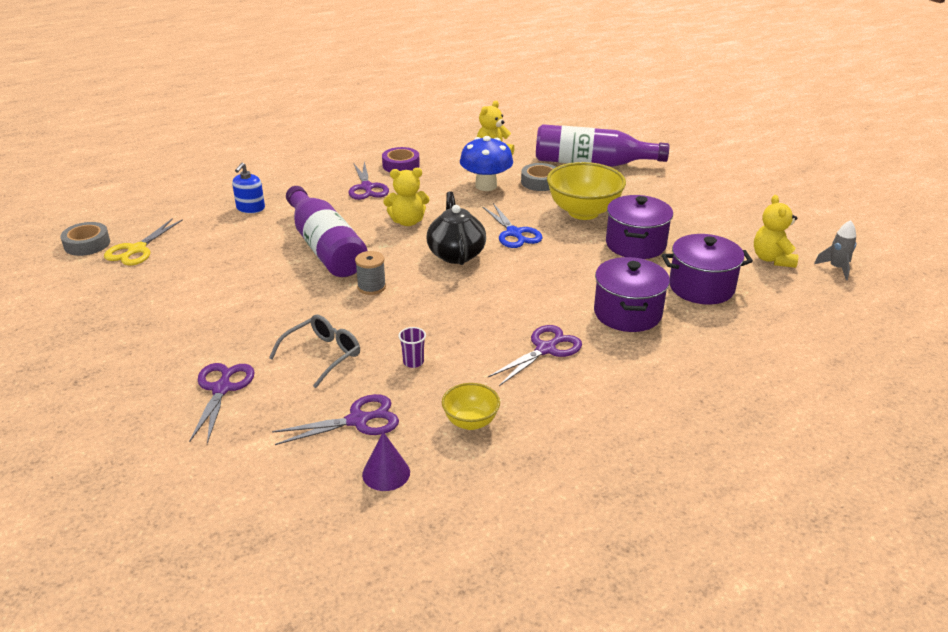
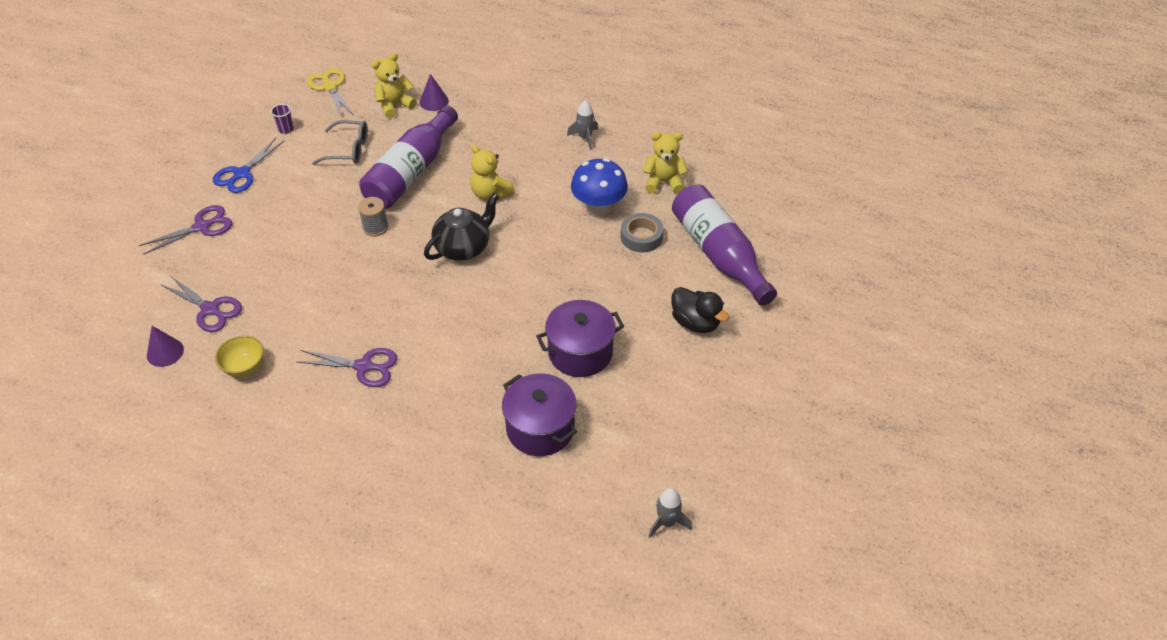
camera: 55 degrees right, 15 degrees up
grey tape [60,222,110,256] -> none
yellow scissors [104,218,183,265] -> yellow scissors turned 75 degrees clockwise [307,68,353,118]
blue soap dispenser [232,163,265,213] -> purple cone [420,74,449,111]
grey glasses [269,315,360,388] -> grey glasses moved to [312,120,368,165]
purple scissors [348,161,389,200] -> none
purple tape [382,147,420,172] -> grey rocket [567,101,598,150]
purple cup [398,327,426,368] -> purple cup moved to [271,104,294,134]
blue scissors [482,203,542,248] -> blue scissors moved to [213,138,285,193]
yellow bowl [547,162,626,220] -> none
purple pot [594,257,670,332] -> none
yellow teddy bear [754,195,798,268] -> yellow teddy bear moved to [372,53,417,118]
none -> black duck [671,287,729,333]

